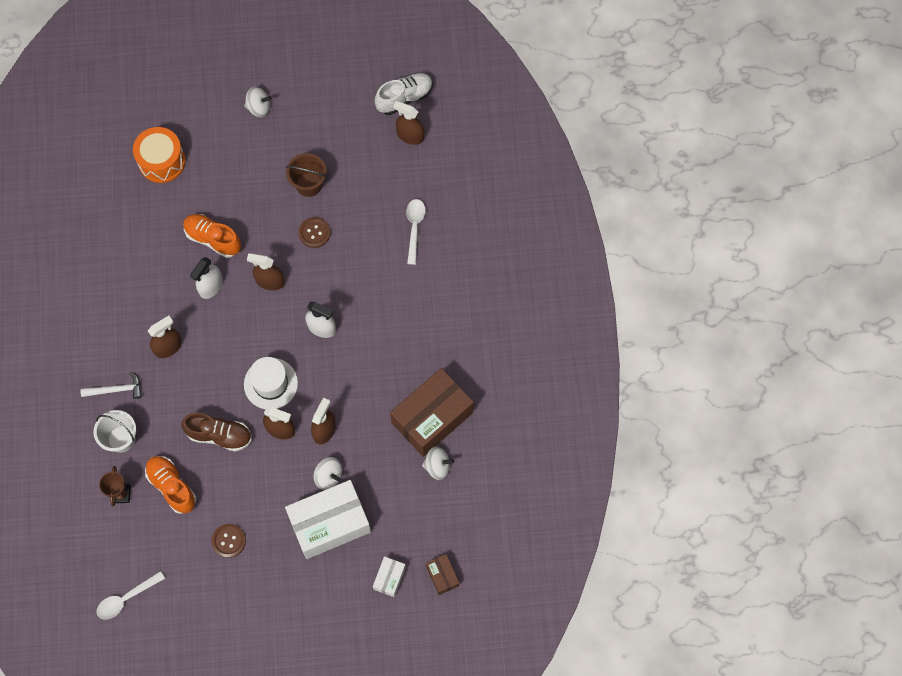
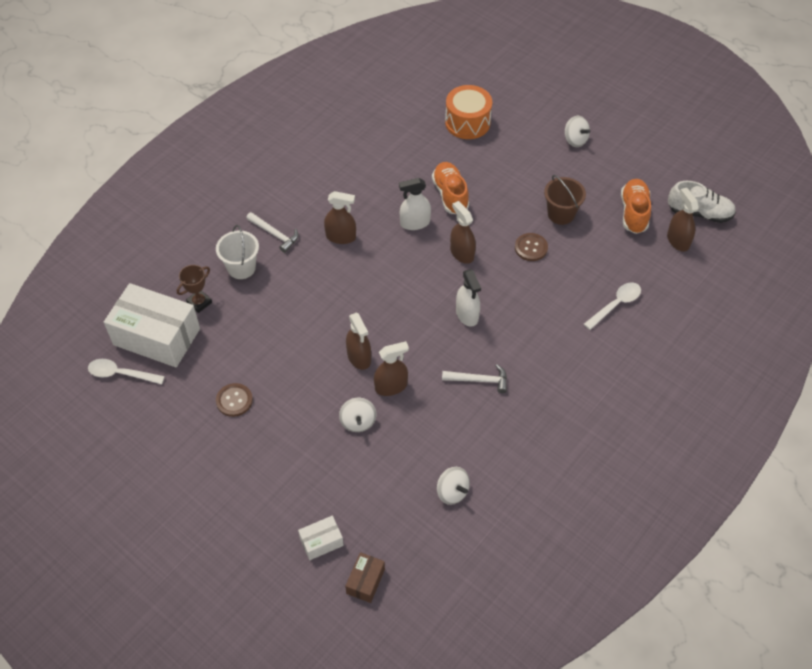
camera: 45 degrees right, 15 degrees down
orange shoe [145,456,196,514] -> orange shoe moved to [621,179,651,234]
brown shoe [181,413,252,452] -> none
white hat [244,357,298,409] -> none
white box [285,480,371,559] -> white box moved to [104,283,200,367]
brown box [390,368,474,457] -> none
none -> white hammer [442,364,507,393]

